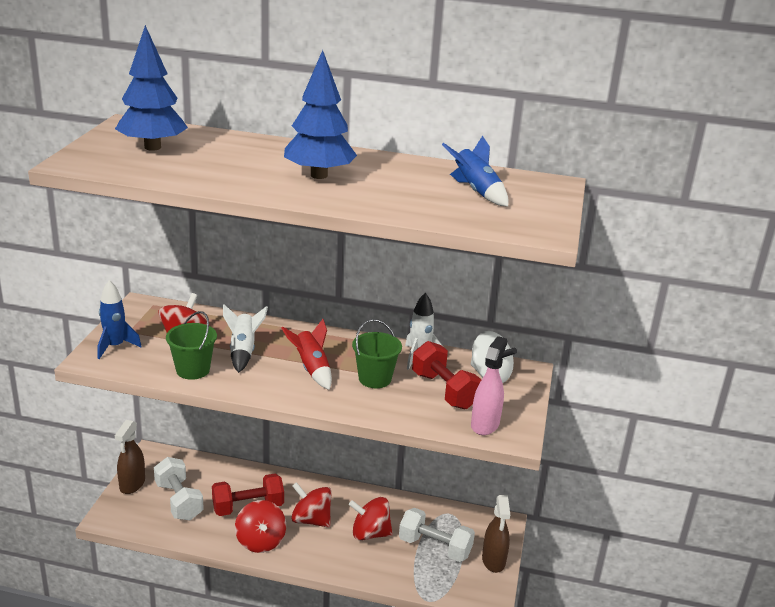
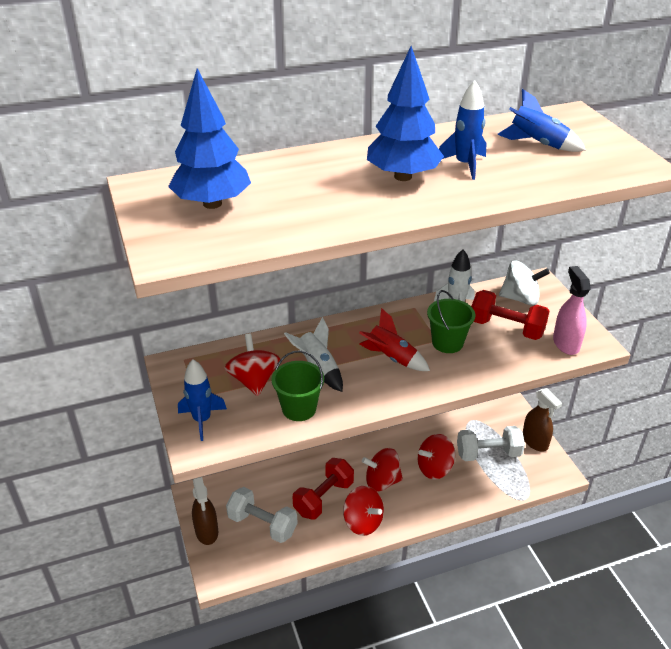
camera: 30 degrees left, 10 degrees up
none -> blue rocket [439,80,486,180]

